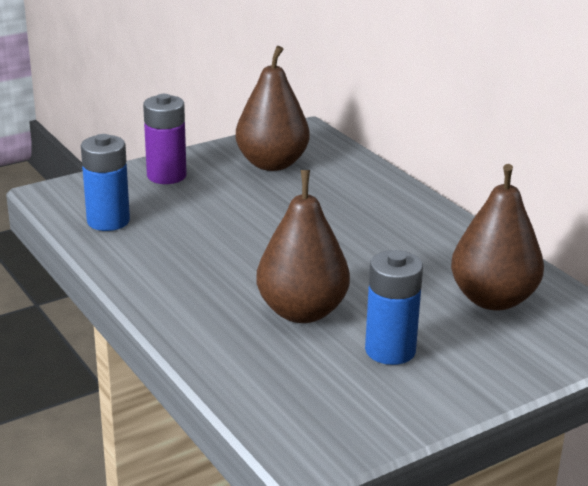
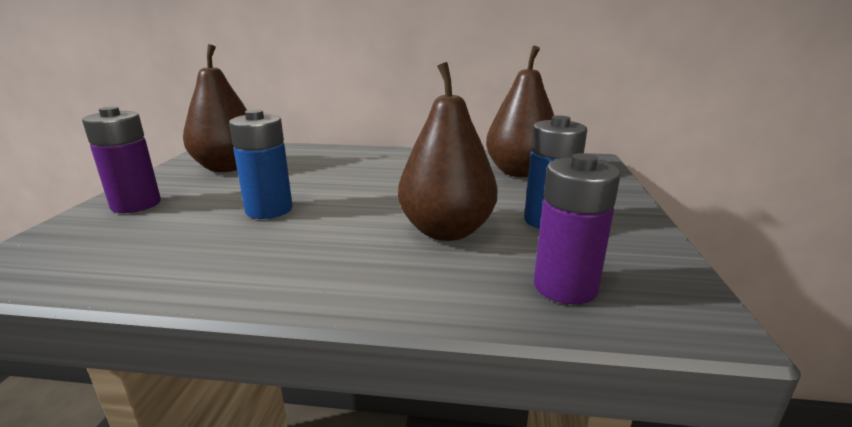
camera: 50 degrees left, 5 degrees down
blue battery [81,134,130,231] -> blue battery moved to [229,109,293,219]
none -> purple battery [534,153,621,304]

